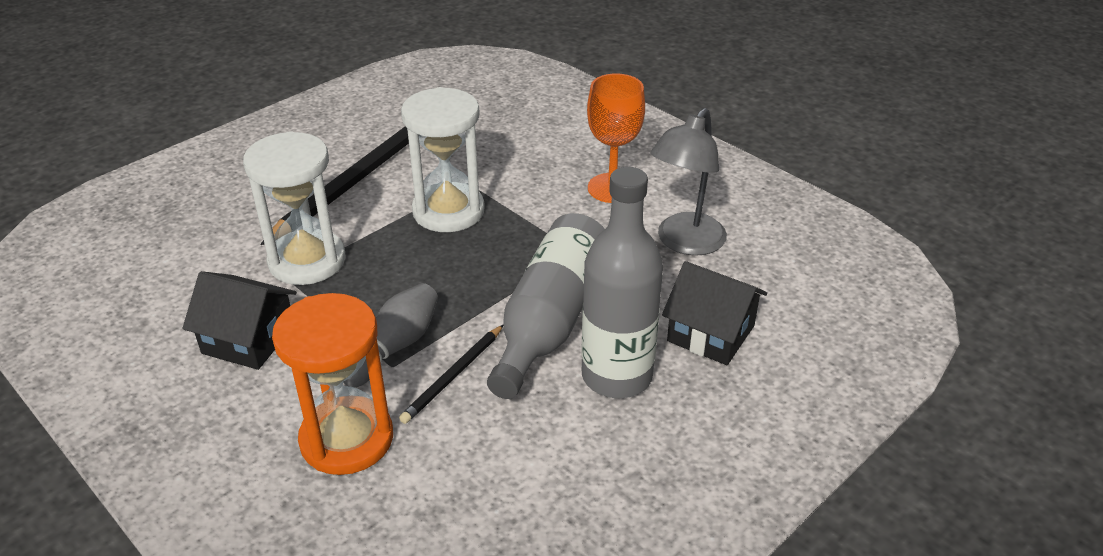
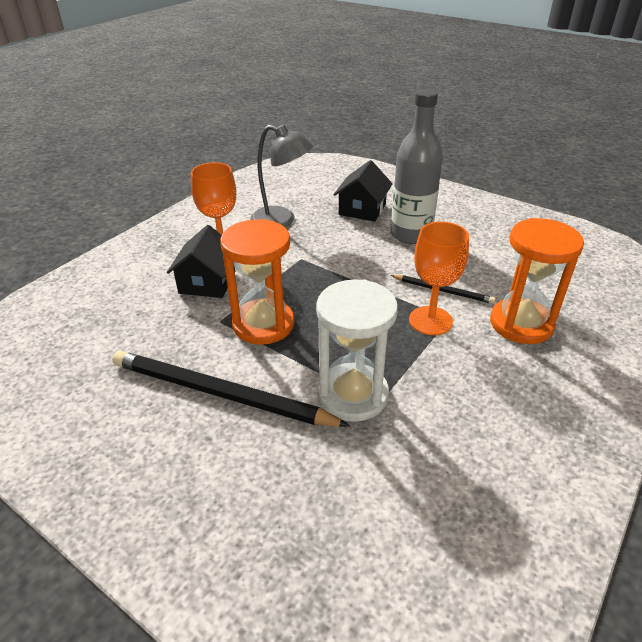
camera: 100 degrees left, 0 degrees up
black house [182,271,297,370] -> black house moved to [167,225,235,298]
grey bowling pin [343,283,438,388] -> orange goblet [409,222,469,335]
white hourglass [401,87,485,232] -> orange hourglass [220,219,294,345]
grey bottle [487,213,605,399] -> none

